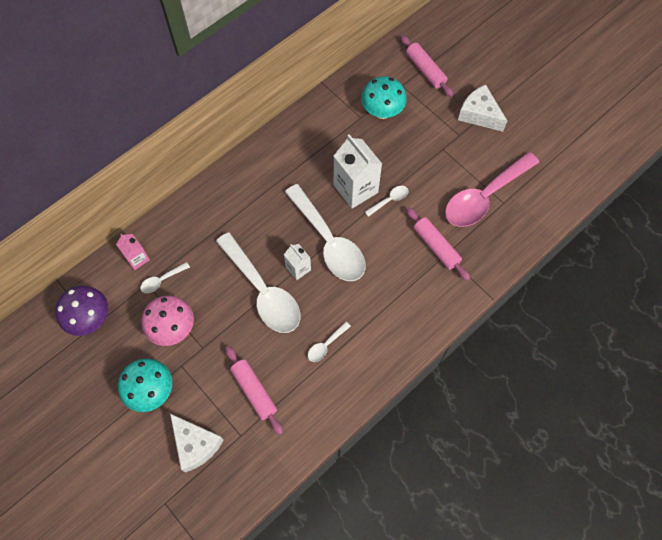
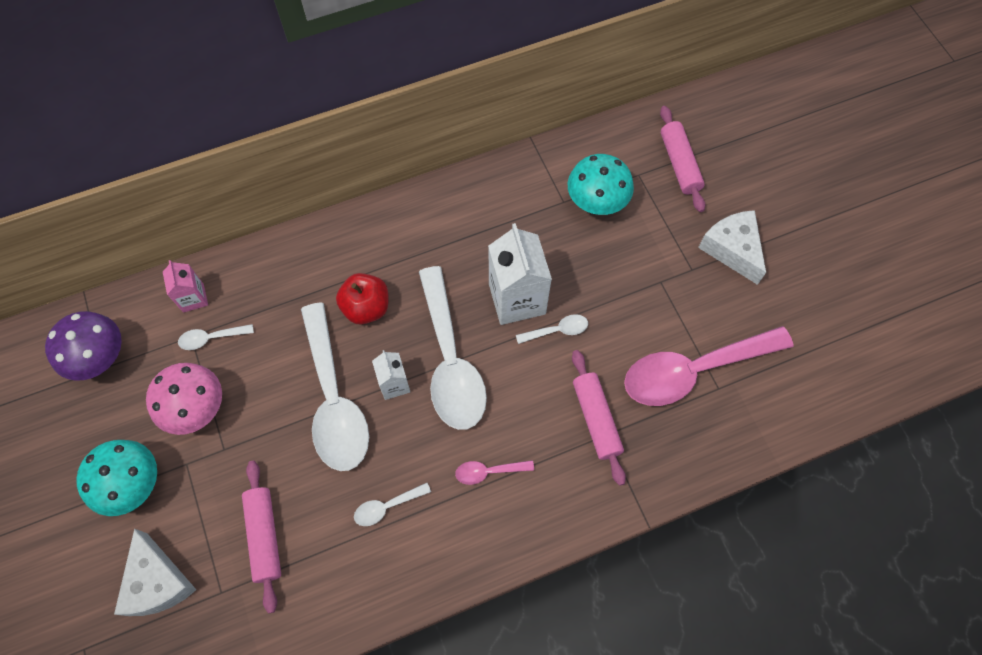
camera: 20 degrees right, 0 degrees up
none -> red apple [336,273,388,324]
none -> pink spoon [455,460,534,485]

